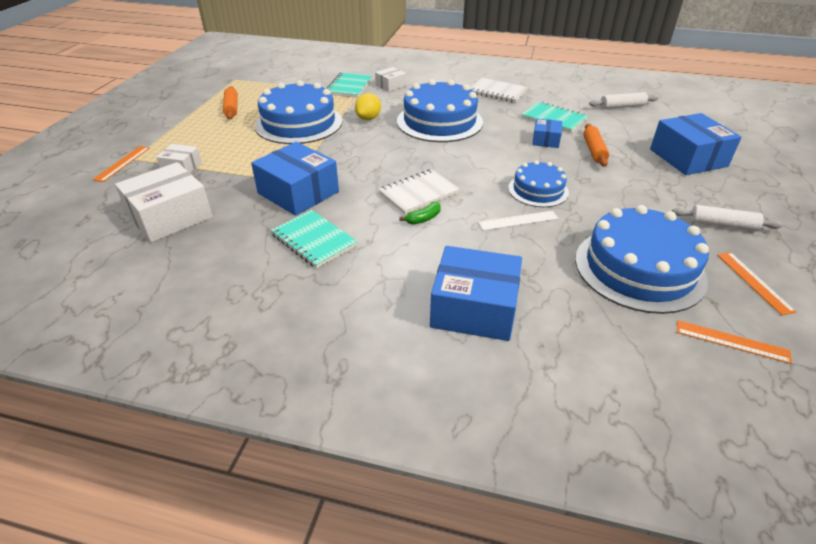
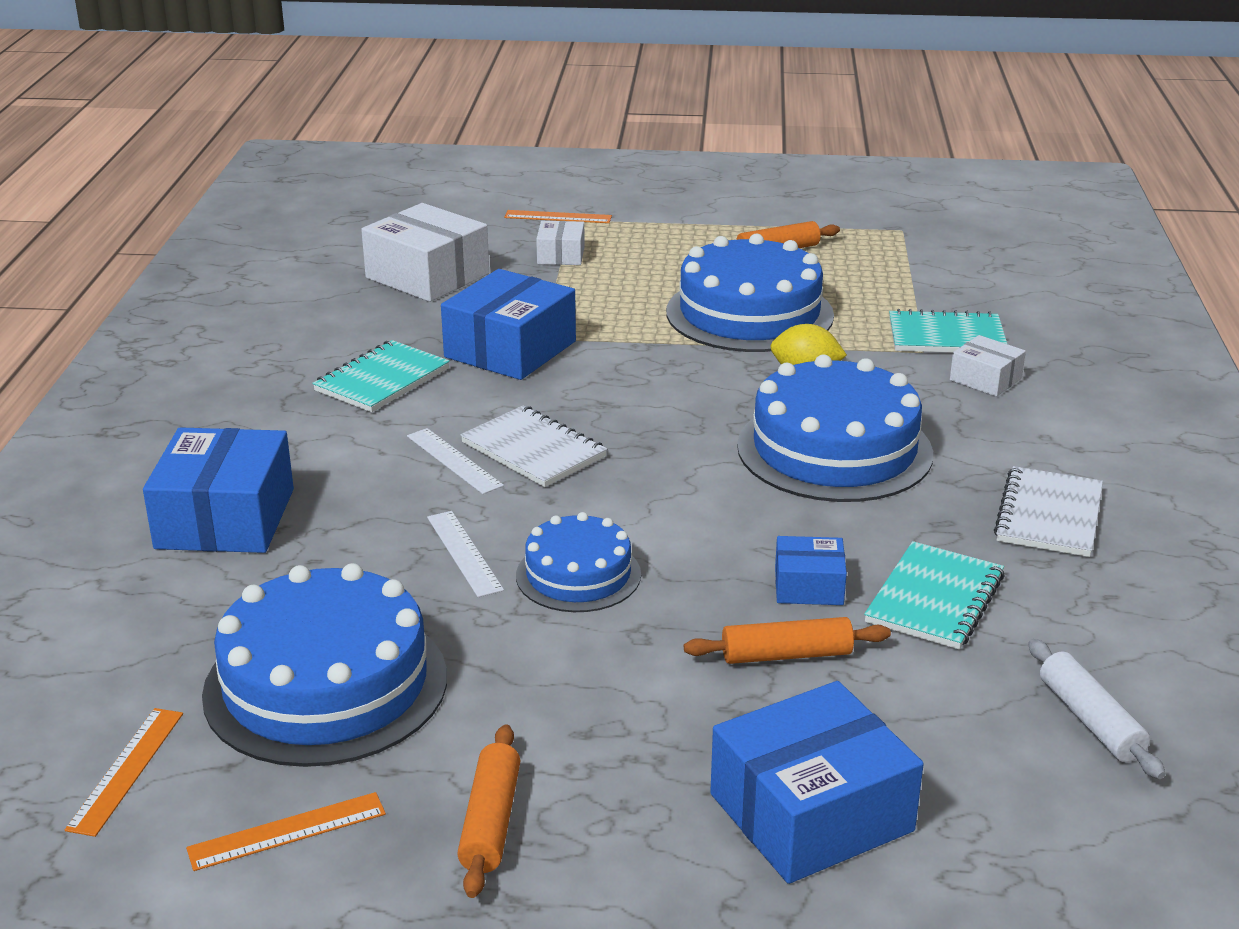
camera: 80 degrees right, 10 degrees down
green banana [400,202,441,225] -> white ruler [407,428,504,494]
white rolling pin [672,205,783,231] -> orange rolling pin [457,724,520,898]

